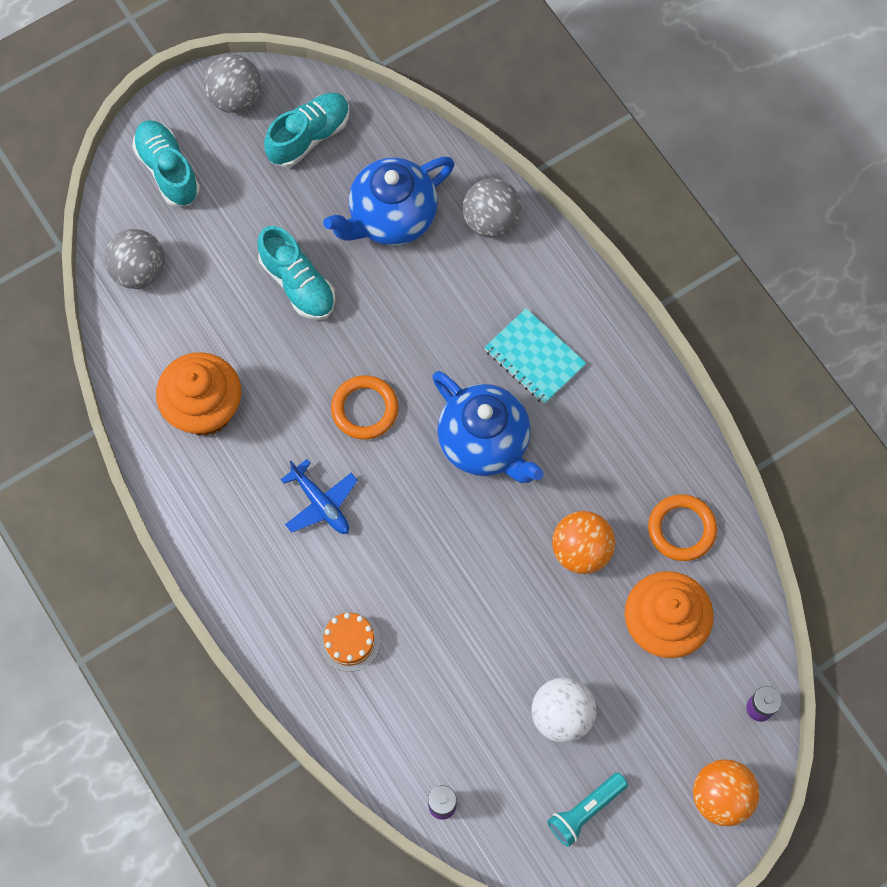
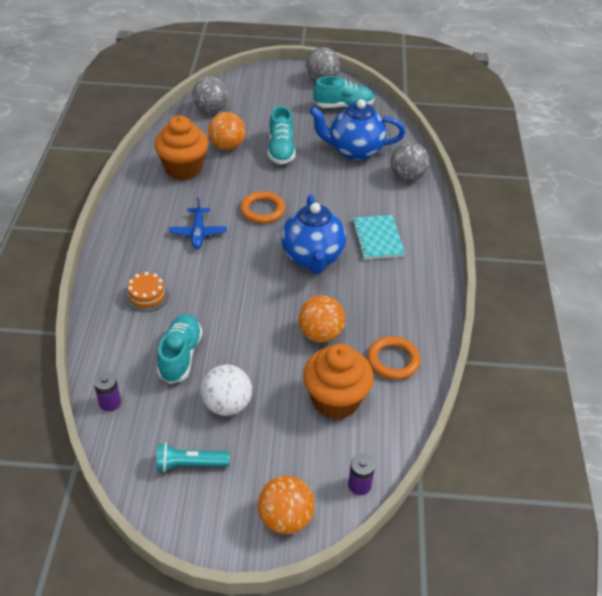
camera: 35 degrees right, 25 degrees down
turquoise shoe [132,120,200,207] -> turquoise shoe moved to [157,314,203,384]
none -> orange ball [208,112,245,150]

